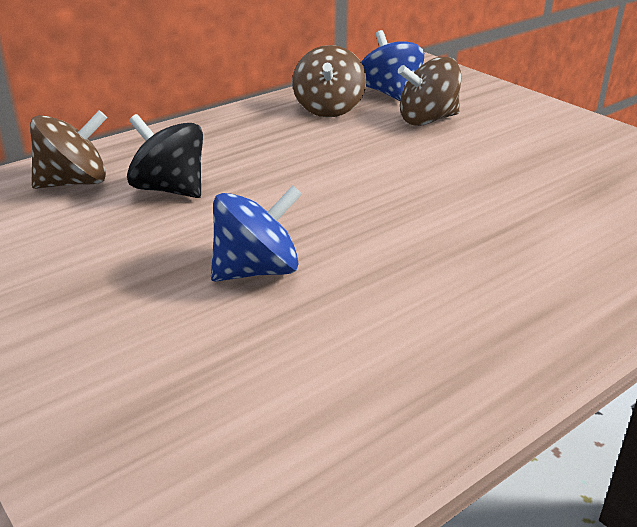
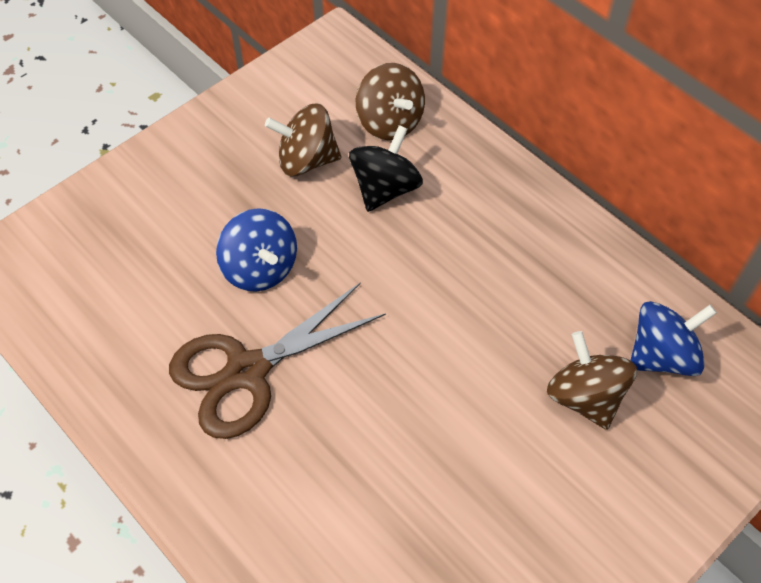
camera: 85 degrees right, 25 degrees up
brown spinning top [292,45,366,118] -> brown spinning top moved to [265,103,341,176]
none -> brown scissors [169,282,386,439]

